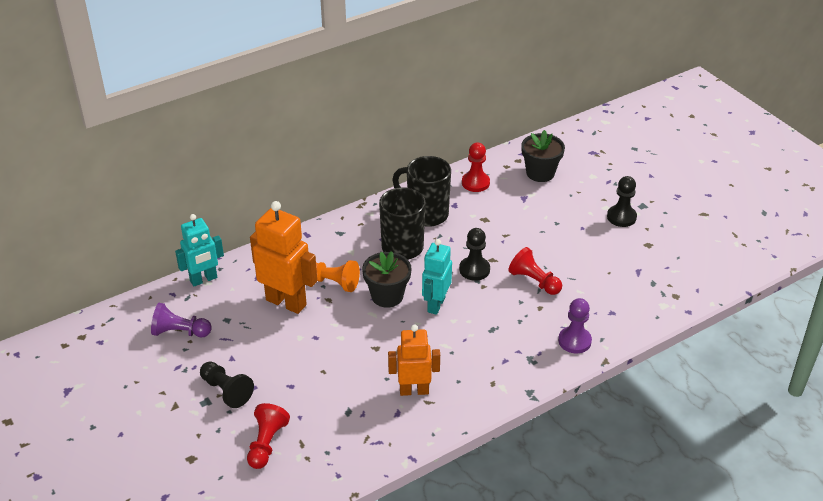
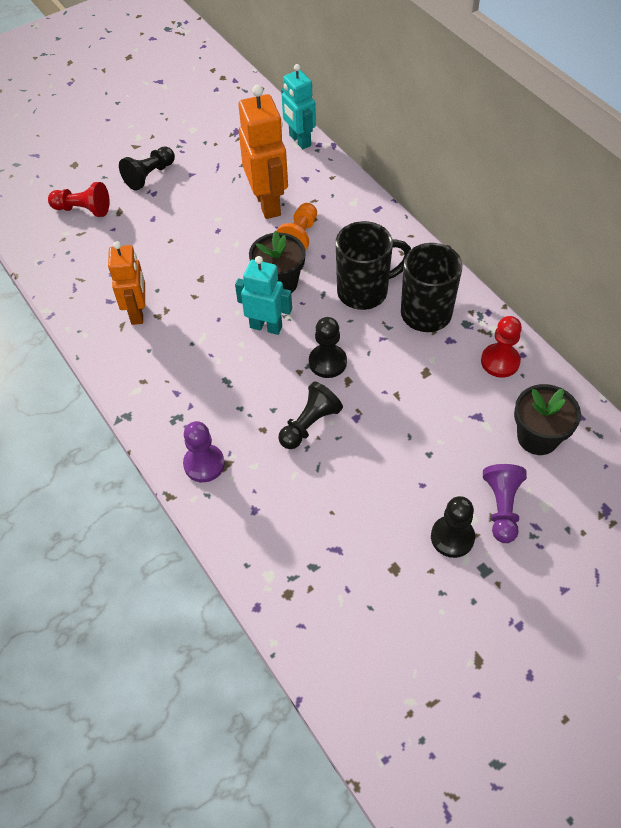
camera: 90 degrees right, 15 degrees up
purple pawn [151,303,212,337] -> purple pawn moved to [483,464,527,543]
orange robot [250,201,317,314] -> orange robot turned 45 degrees counterclockwise [238,85,288,219]
red pawn [508,247,562,295] -> black pawn [278,381,343,449]

